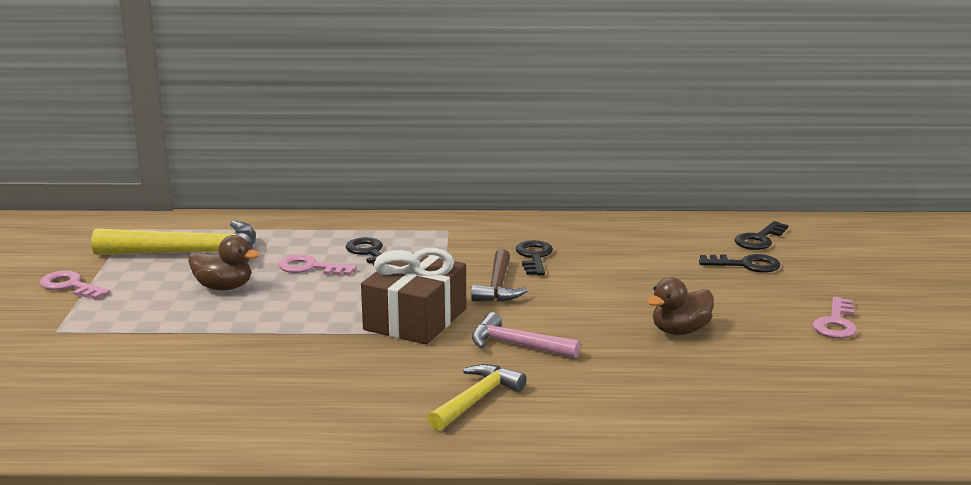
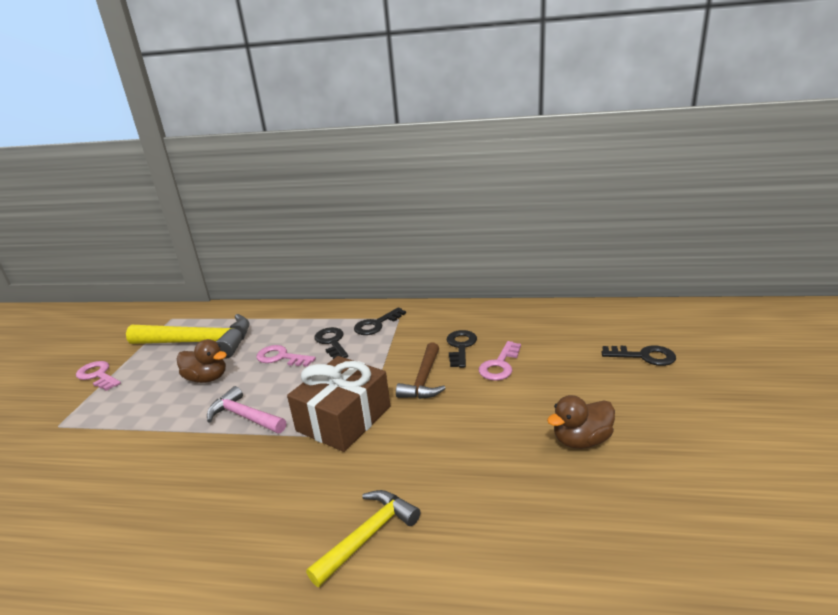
camera: 10 degrees right, 5 degrees up
pink hammer [472,312,581,358] -> pink hammer moved to [207,386,286,433]
black key [734,221,788,250] -> black key moved to [354,307,406,335]
pink key [813,297,857,339] -> pink key moved to [479,341,521,381]

